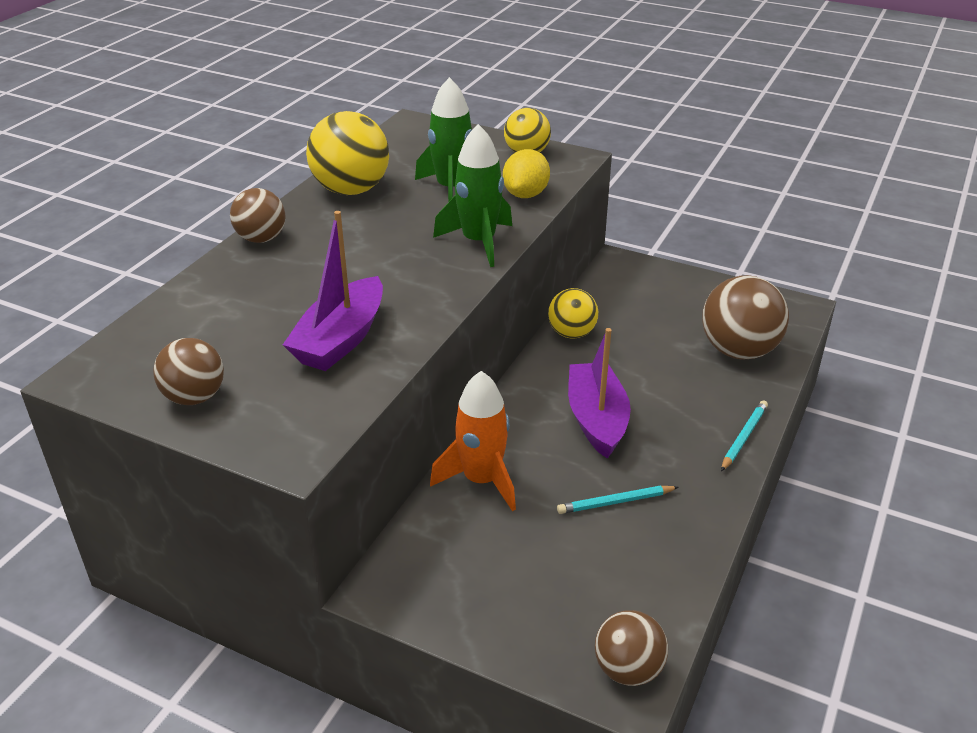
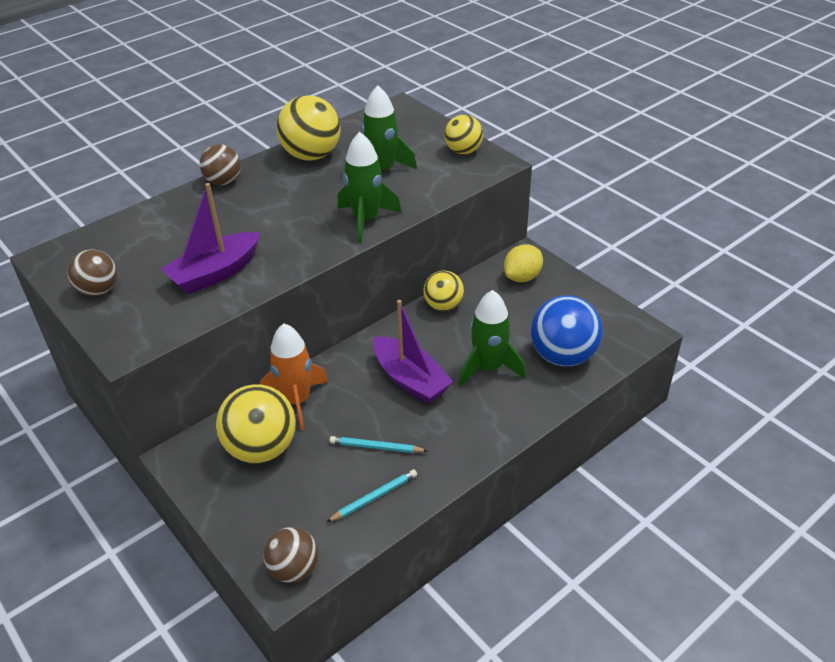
camera: 25 degrees right, 5 degrees up
yellow lemon [503,149,550,198] -> yellow lemon moved to [504,244,543,282]
purple boat [568,328,631,459] -> purple boat turned 120 degrees clockwise [373,300,453,404]
brown ball [702,275,789,360] -> blue ball [531,295,603,367]
turquoise pencil [721,400,768,471] -> turquoise pencil moved to [327,469,417,522]
none -> yellow ball [216,384,296,463]
none -> green rocket [459,290,526,386]

